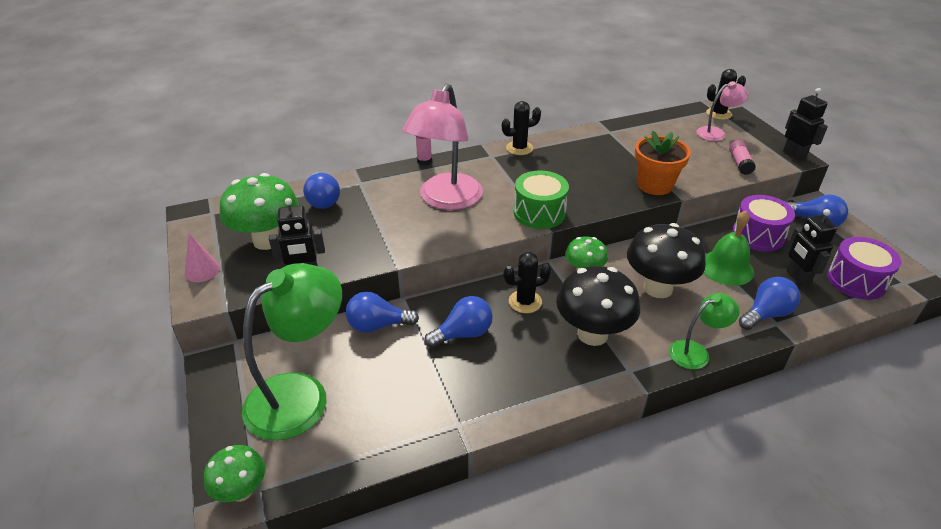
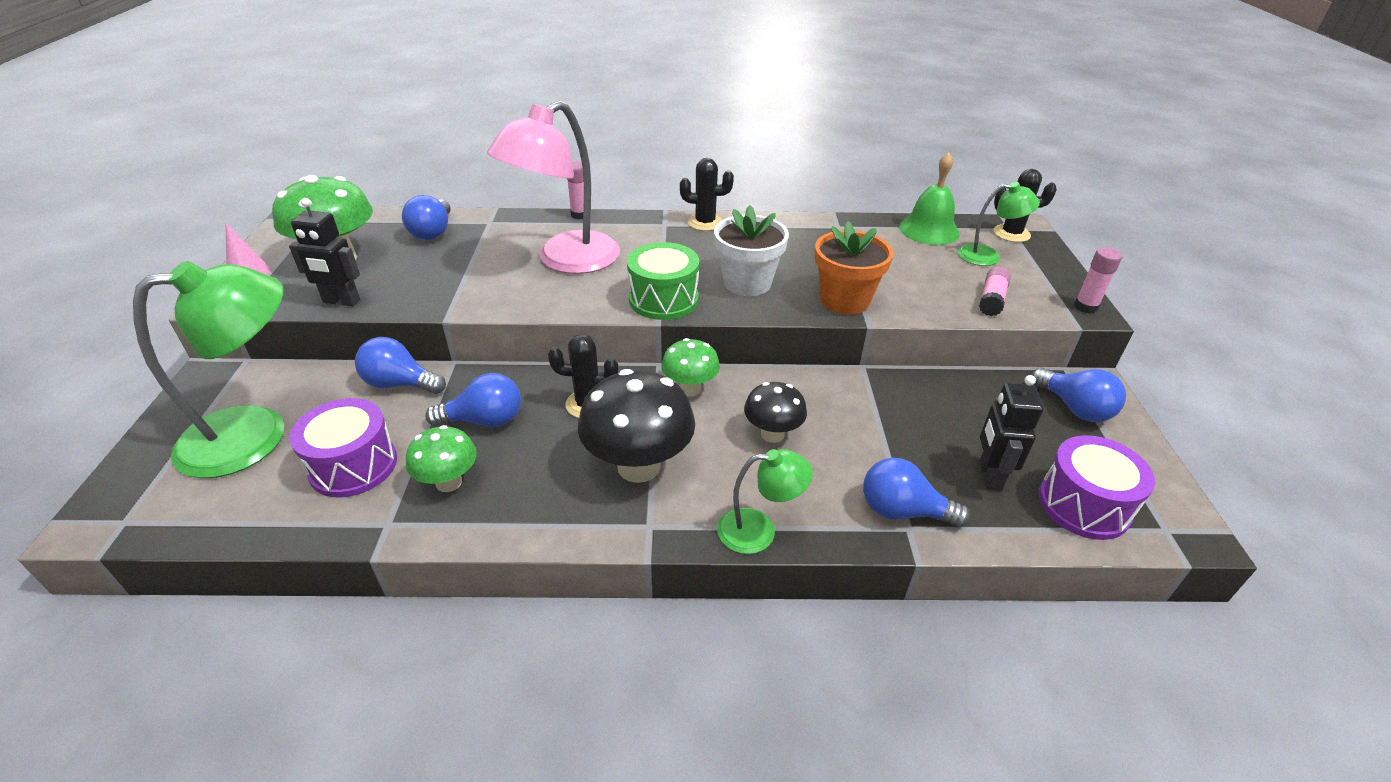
camera: 20 degrees right, 0 degrees up
green mushroom [204,445,265,502] -> green mushroom moved to [406,425,477,492]
black mushroom [627,223,706,298] -> black mushroom [744,382,807,443], size x0.58
pink lamp [696,81,749,141] -> green lamp [958,182,1040,266]
green bell [703,211,754,286] -> green bell moved to [899,152,960,245]
purple drum [732,195,795,252] -> purple drum moved to [290,398,397,497]
blue light bulb [739,277,801,330] -> blue light bulb turned 150 degrees counterclockwise [863,458,970,528]
black robot [783,88,828,161] -> pink glue stick [1074,247,1122,313]
none -> white flower pot [714,205,789,296]

